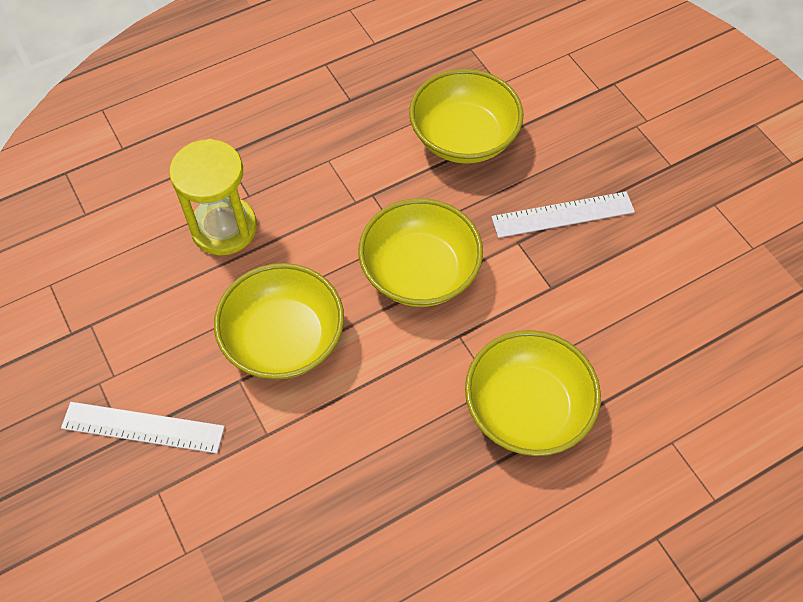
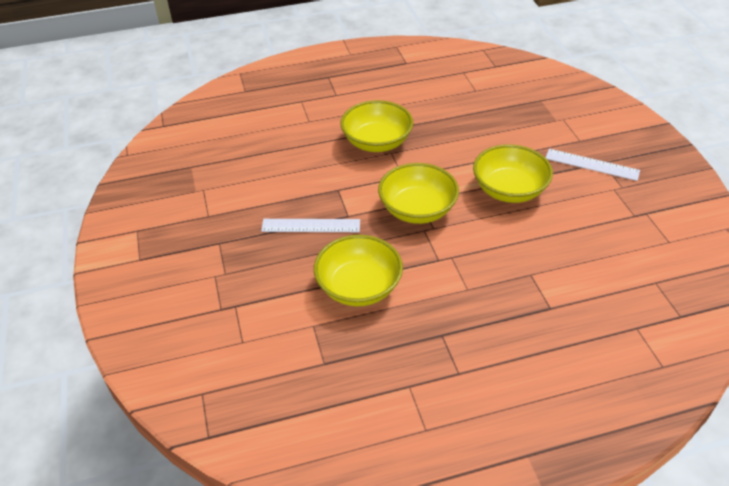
camera: 165 degrees left, 15 degrees down
yellow hourglass [169,139,257,255] -> none

